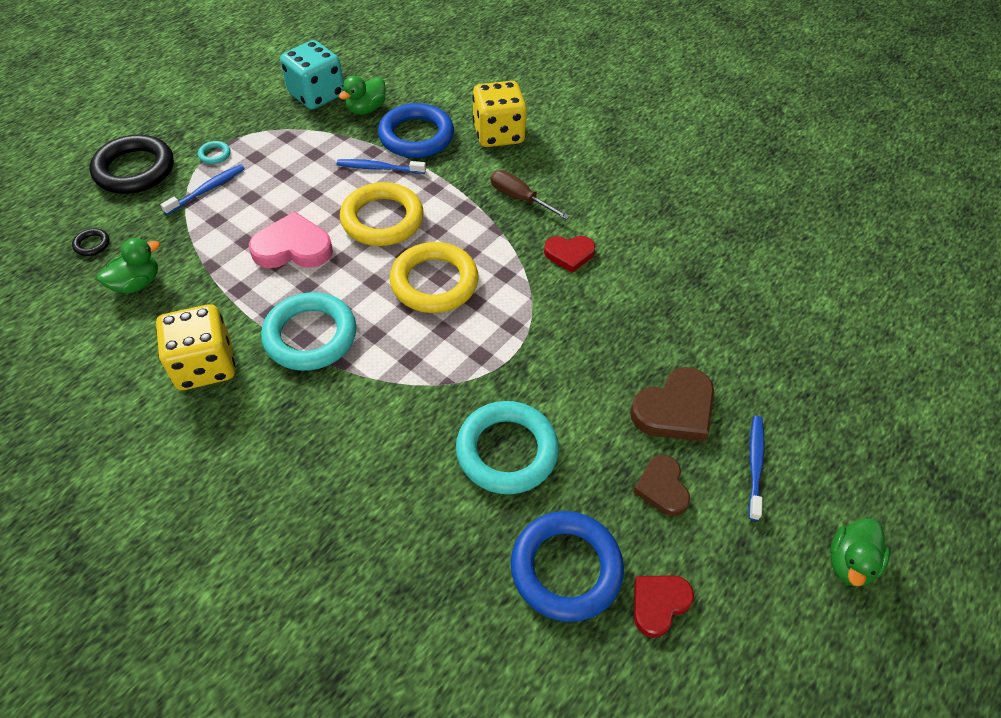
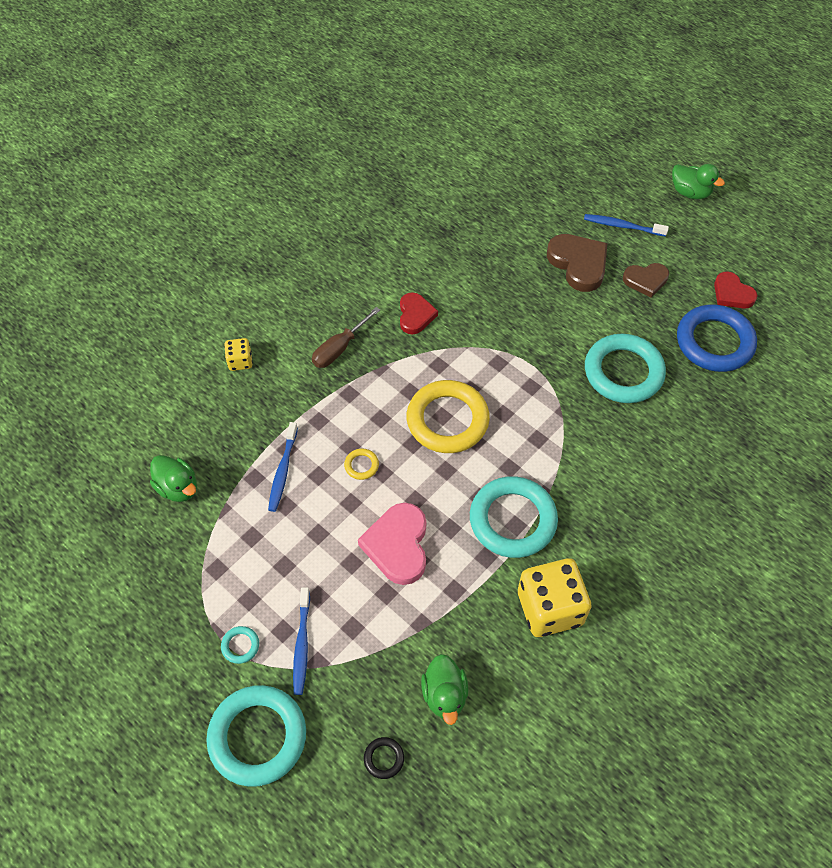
camera: 85 degrees left, 5 degrees up
black ring [90,135,174,194] -> turquoise ring [206,685,306,787]
green duck [97,238,160,294] -> green duck turned 150 degrees counterclockwise [421,654,468,725]
blue toothbrush [160,164,245,215] -> blue toothbrush turned 135 degrees counterclockwise [293,587,310,695]
turquoise dice [280,40,343,109] -> none
yellow ring [340,182,424,246] -> yellow ring [344,448,379,480], size x0.41
blue ring [378,103,454,158] -> none
yellow dice [472,81,527,147] -> yellow dice [224,338,253,371], size x0.49

